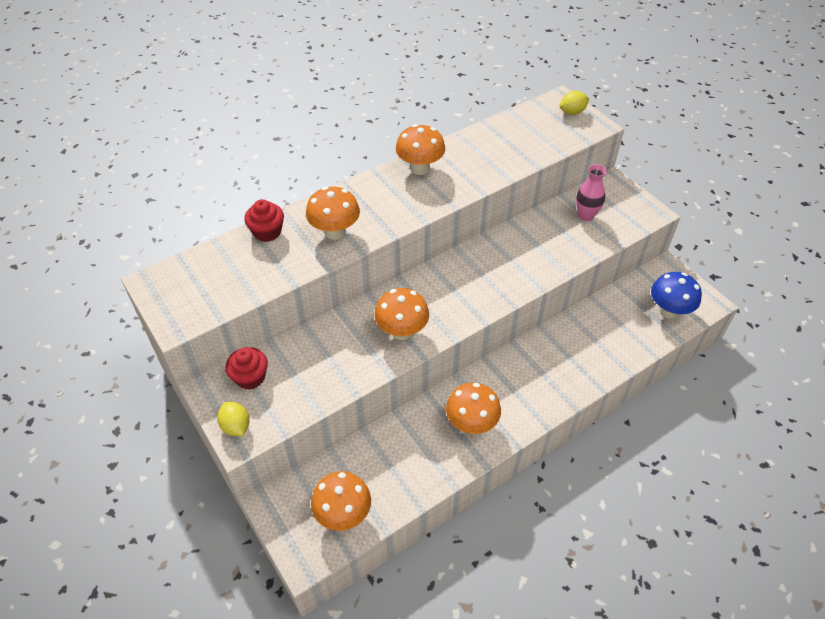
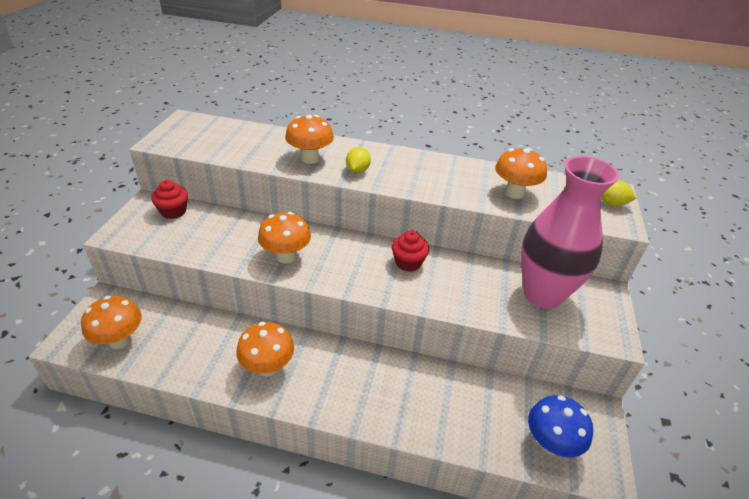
camera: 45 degrees right, 10 degrees down
yellow lemon [217,402,250,436] -> yellow lemon moved to [346,147,371,173]
red cupcake [244,199,284,242] -> red cupcake moved to [392,230,429,272]
orange mushroom [396,124,445,175] -> orange mushroom moved to [495,148,547,199]
pink vase [576,164,607,221] -> pink vase [521,156,619,309], size x2.20

